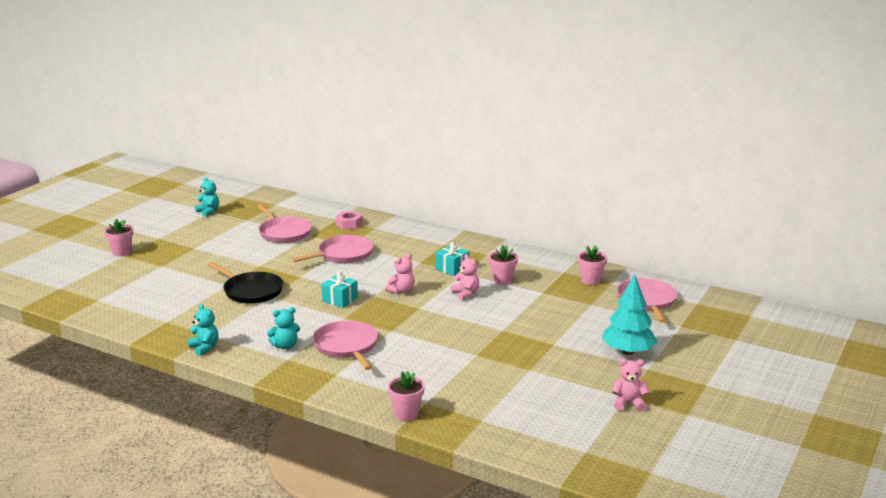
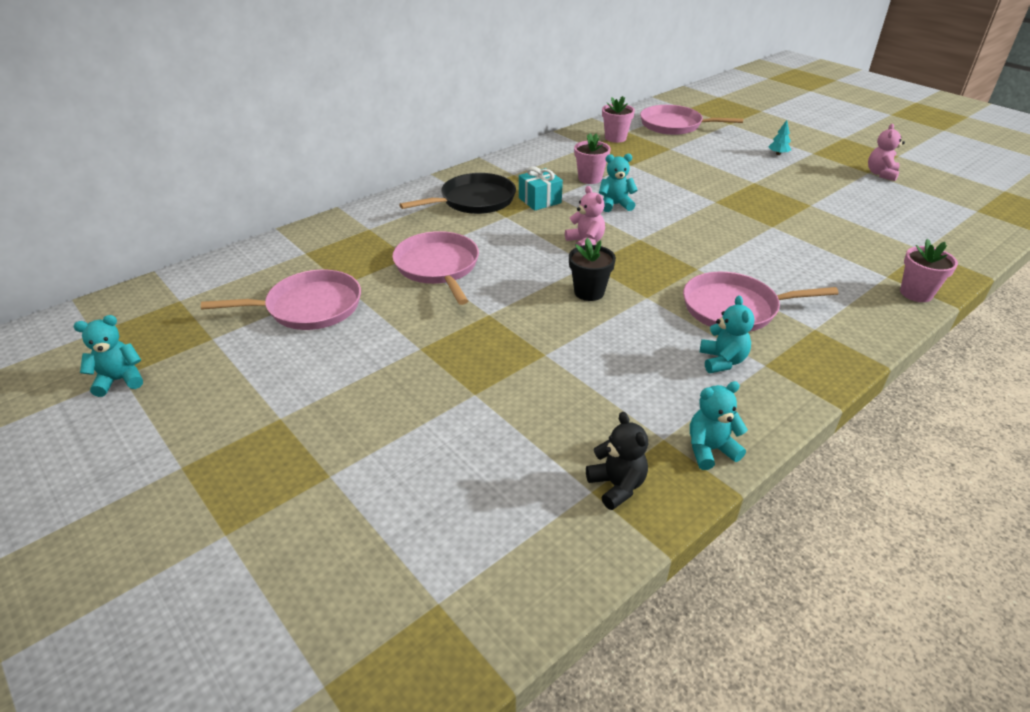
camera: 70 degrees left, 15 degrees up
pink flower pot [104,219,133,257] -> none
black pan [207,262,283,304] -> black pan moved to [399,173,516,214]
turquoise gift [322,272,358,308] -> black flower pot [569,238,616,301]
pink nut [336,211,363,229] -> none
pink teddy bear [451,254,479,300] -> turquoise teddy bear [599,154,638,212]
turquoise tree [602,274,657,355] -> turquoise tree [768,120,791,155], size x0.40
none -> black teddy bear [586,412,648,510]

